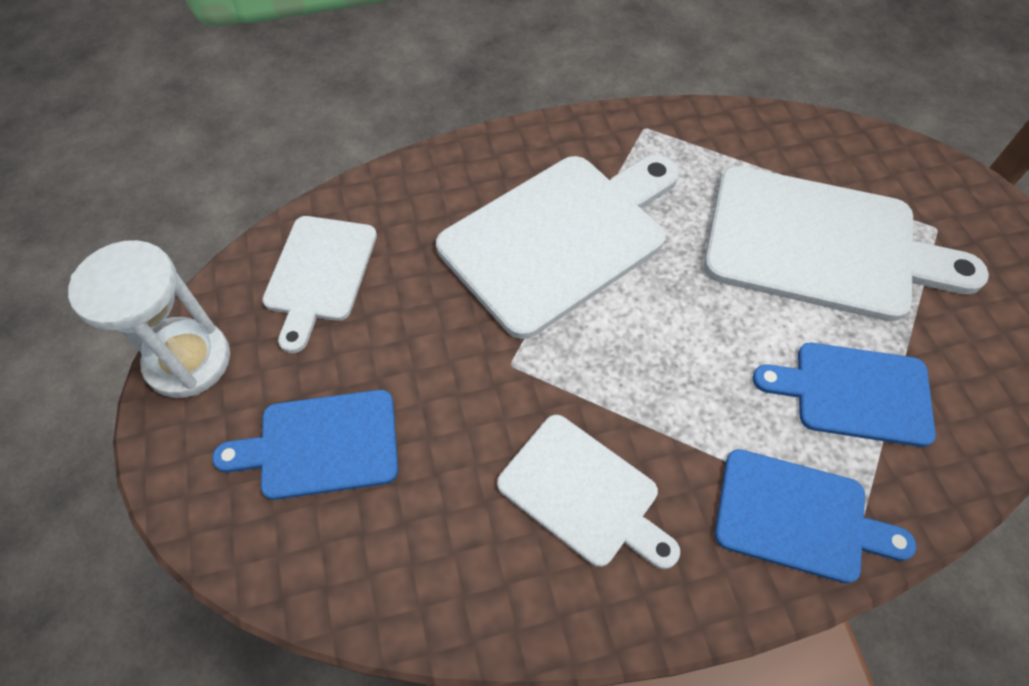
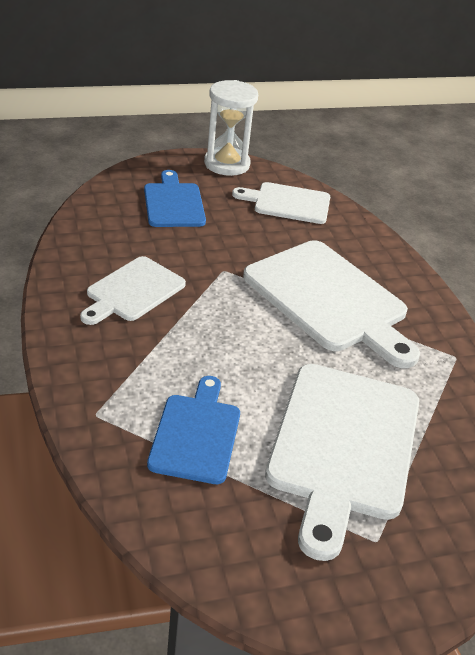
camera: 85 degrees right, 20 degrees down
blue cutting board [715,449,916,583] -> none

